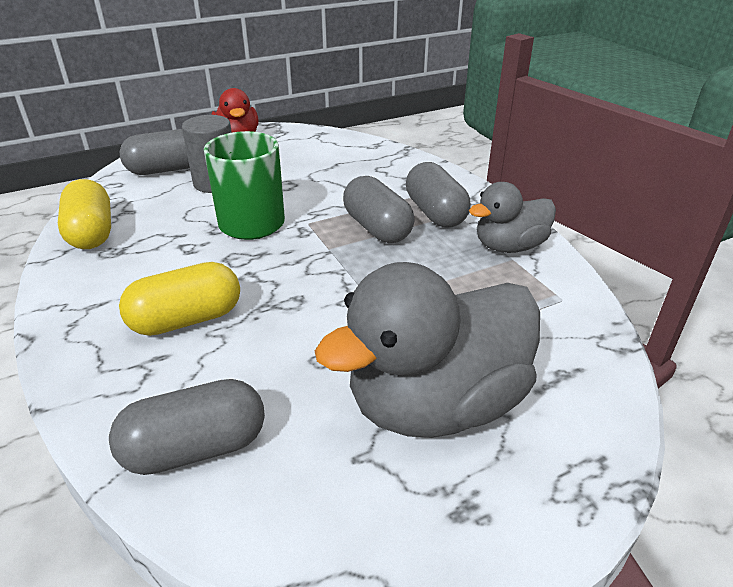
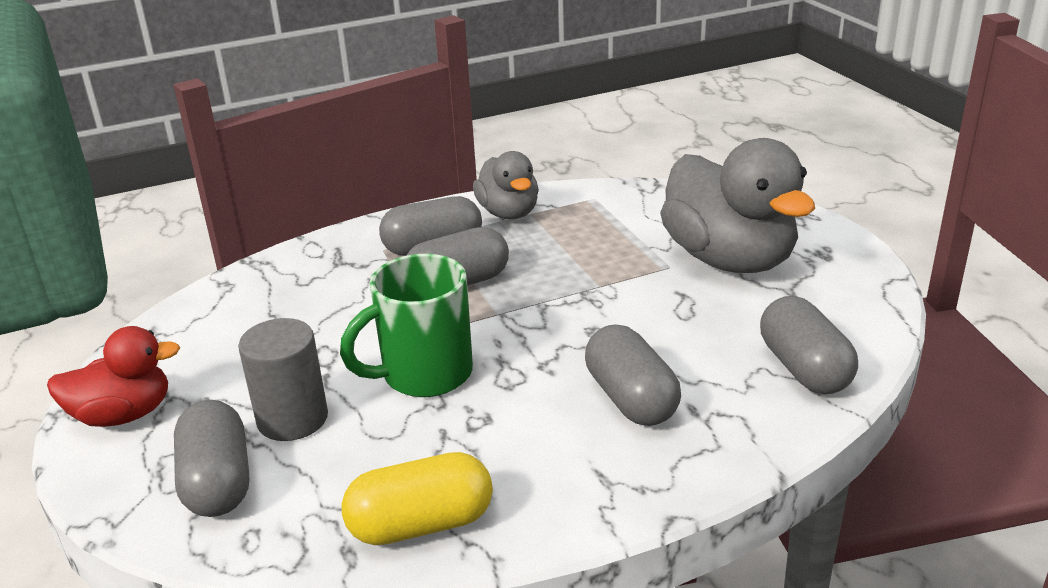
camera: 85 degrees left, 5 degrees down
yellow capsule [119,262,240,336] -> grey capsule [585,324,681,426]

